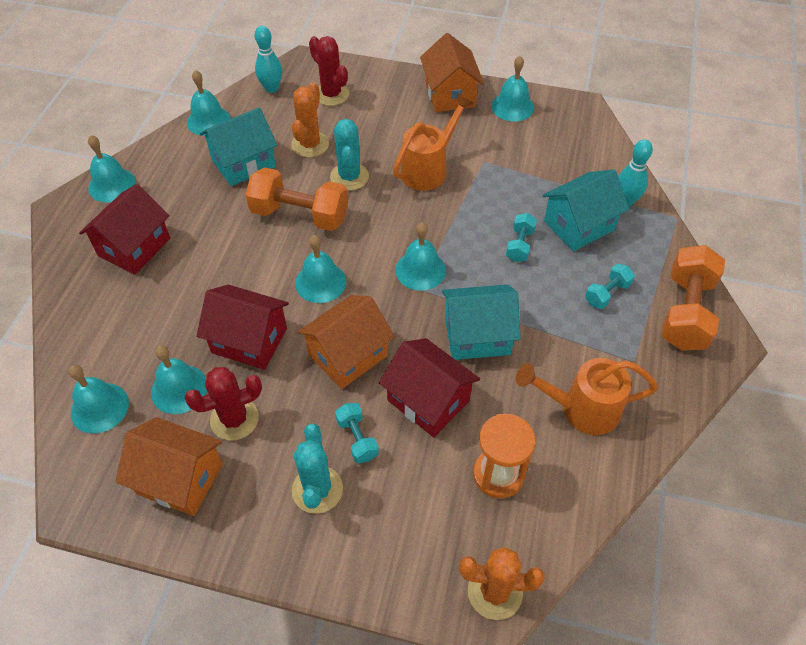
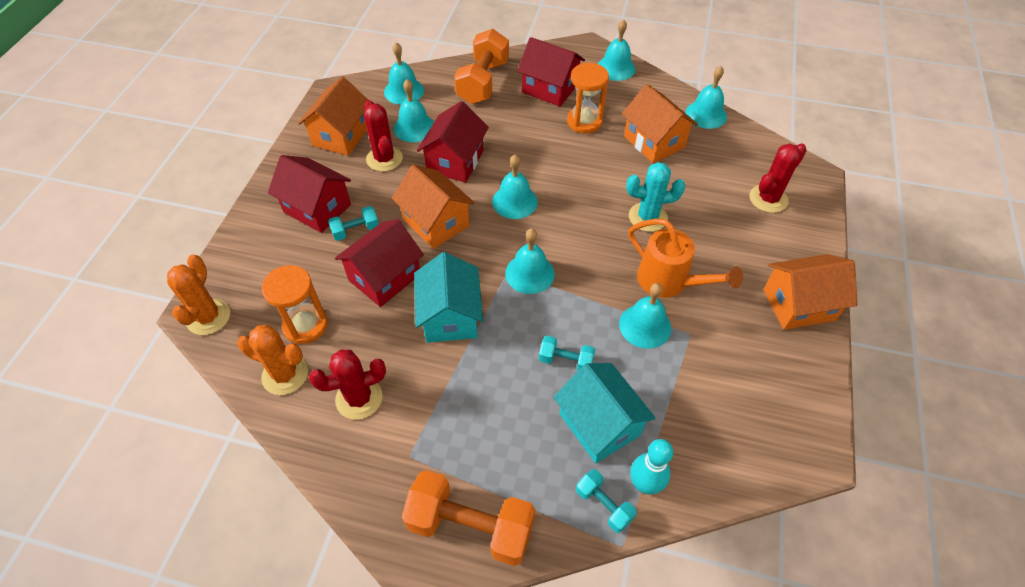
camera: 90 degrees right, 0 degrees up
turquoise house [200,107,277,186] -> orange house [622,84,698,163]
orange dumbbell [245,167,348,231] -> orange dumbbell moved to [454,29,509,104]
turquoise bowling pin [255,26,282,93] -> none
orange cactus [291,83,329,158] -> orange cactus moved to [237,325,308,395]
turquoise cactus [292,424,343,514] -> red house [268,155,351,233]
turquoise bell [491,56,534,122] -> turquoise bell moved to [619,283,671,349]
orange watering can [516,358,658,435] -> red cactus [309,349,386,420]
turquoise dumbbell [585,264,635,309] -> turquoise dumbbell moved to [576,469,637,533]
none -> orange hourglass [567,63,609,133]

